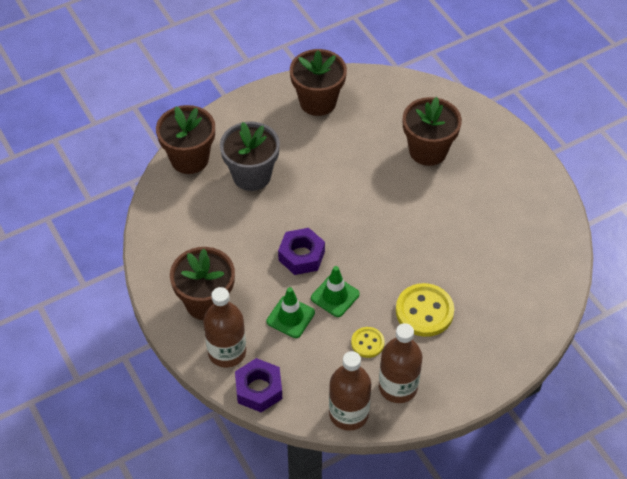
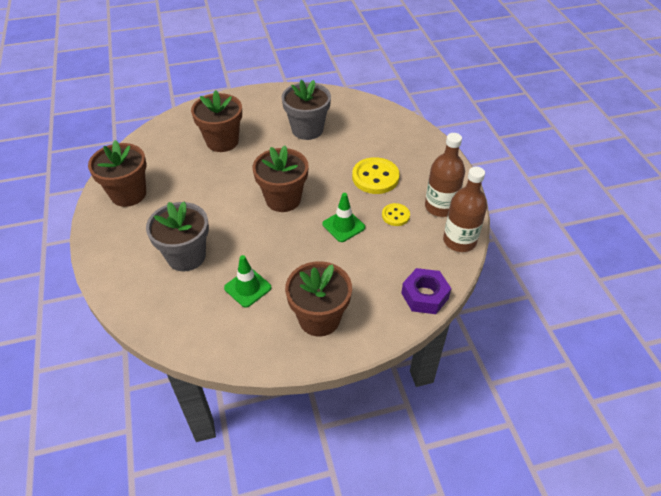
camera: 75 degrees left, 5 degrees down
brown flower pot [156,105,215,174] -> brown flower pot moved to [253,145,309,212]
brown bottle [203,287,246,368] -> none
green traffic cone [267,287,315,338] -> green traffic cone moved to [224,255,271,308]
purple nut [278,228,325,275] -> none
none -> grey flower pot [281,80,331,140]

